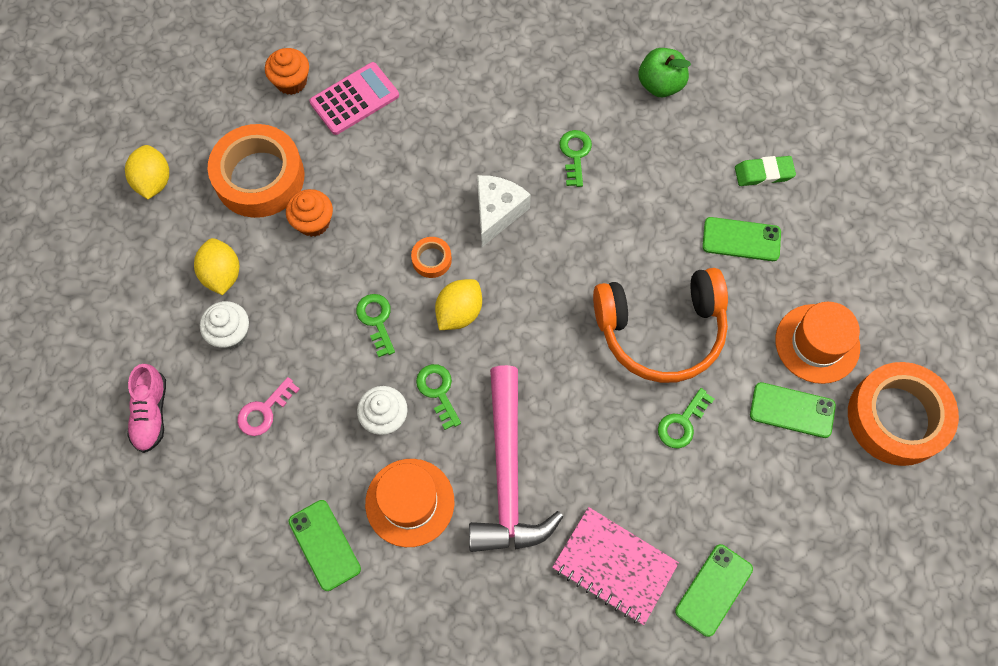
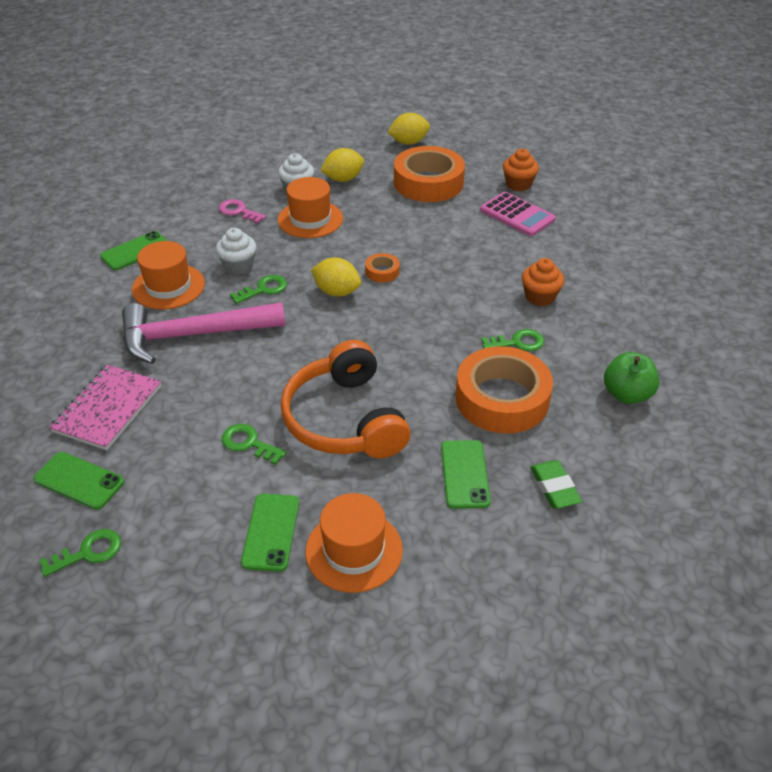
camera: 80 degrees right, 25 degrees down
pink shoe [127,364,166,453] -> none
orange cupcake [286,189,333,237] -> orange cupcake moved to [522,258,564,306]
green key [356,294,395,357] -> green key moved to [39,529,121,577]
white cheese [477,175,531,247] -> none
orange tape [848,362,959,466] -> orange tape moved to [455,346,553,434]
none -> orange hat [278,177,343,238]

